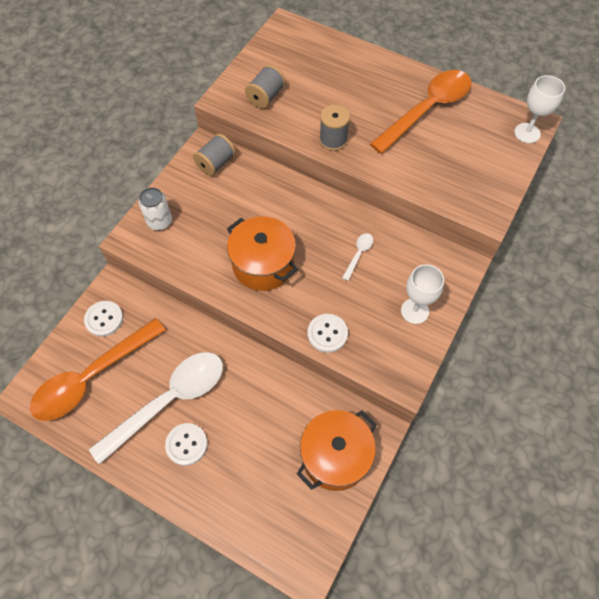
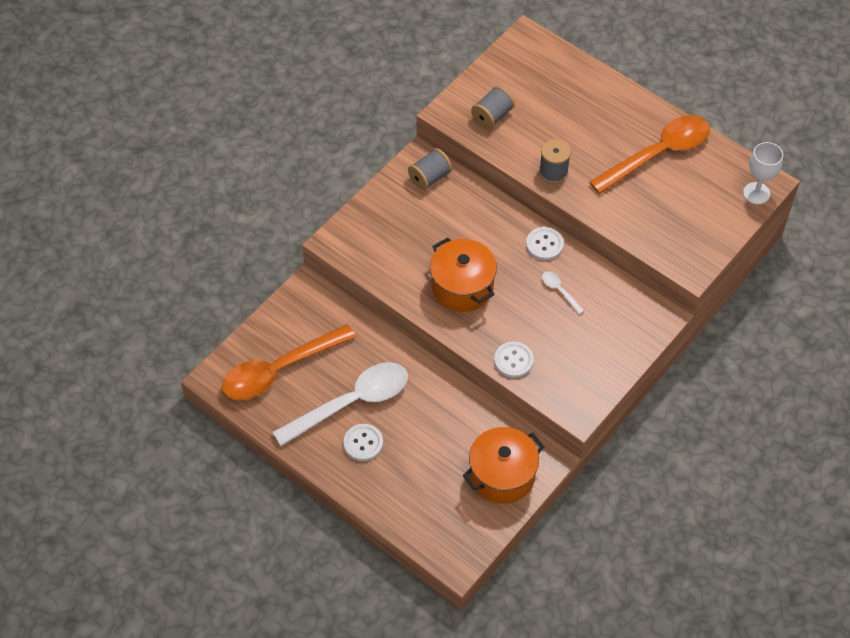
camera: 10 degrees right, 5 degrees down
white button [84,301,123,337] -> white button moved to [526,227,564,260]
white can [139,187,172,231] -> none
white spoon [342,233,373,281] -> white spoon turned 75 degrees counterclockwise [542,271,585,314]
white goblet [401,264,444,324] -> none

